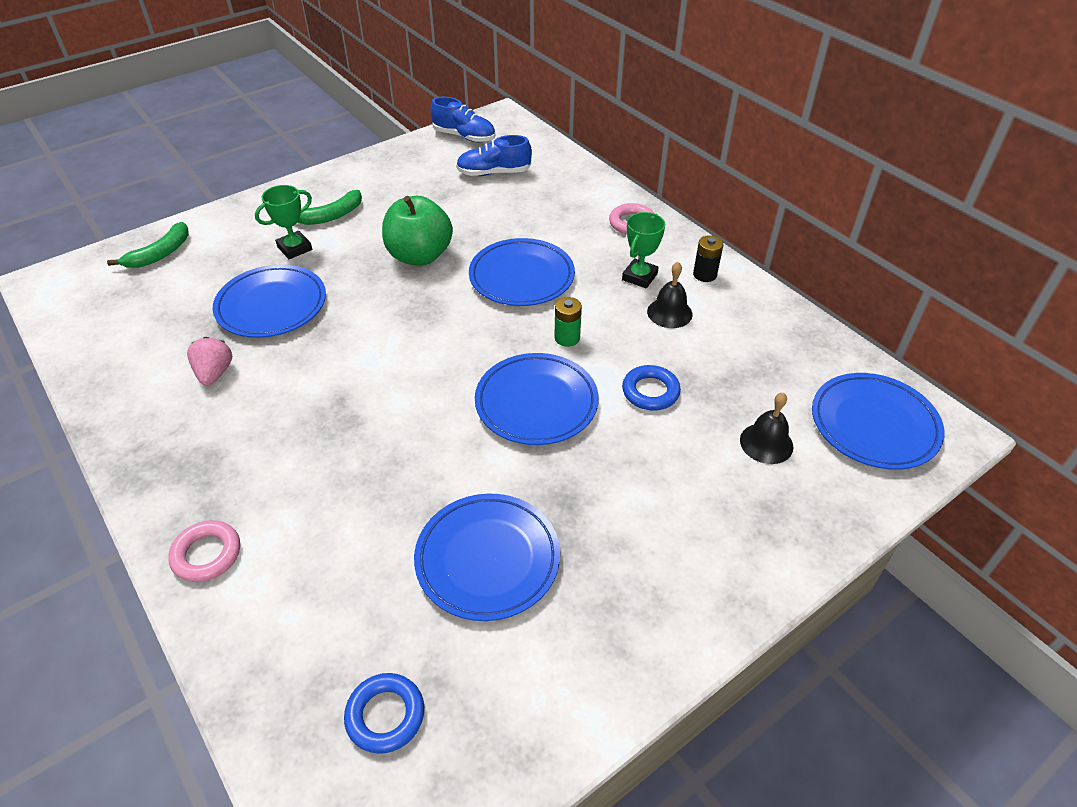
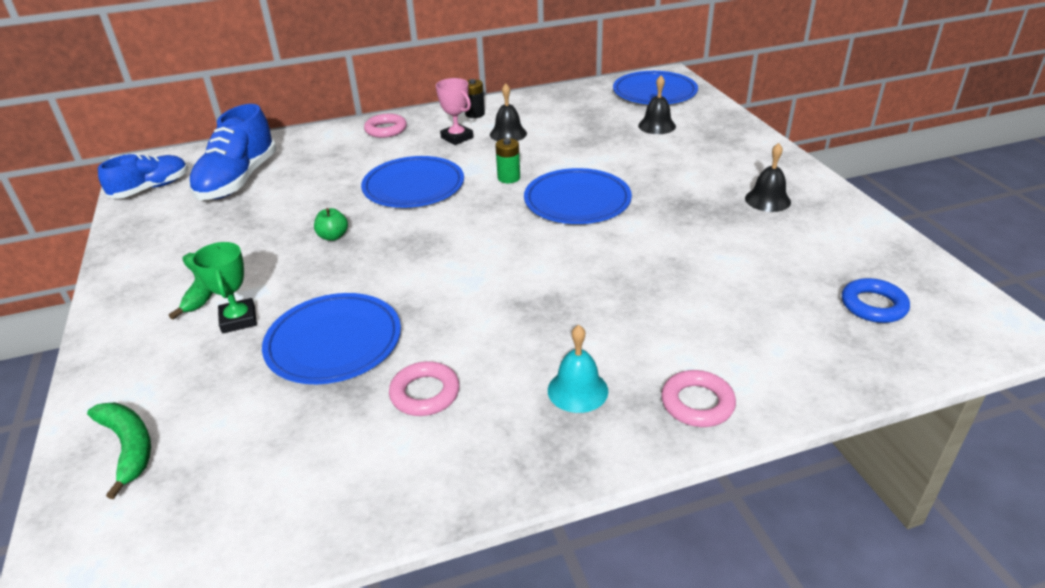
camera: 70 degrees left, 10 degrees down
pink strawberry [187,337,232,386] -> pink ring [389,361,460,416]
green apple [382,196,453,266] -> green apple [314,208,348,241], size x0.44
blue plate [414,493,560,621] -> none
blue shoe [456,135,532,176] -> blue shoe [189,104,277,200], size x1.52
green trophy [622,212,665,288] -> pink trophy [436,78,473,145]
blue ring [622,365,681,411] -> none
none -> turquoise bell [548,325,608,413]
none -> black bell [745,143,791,212]

